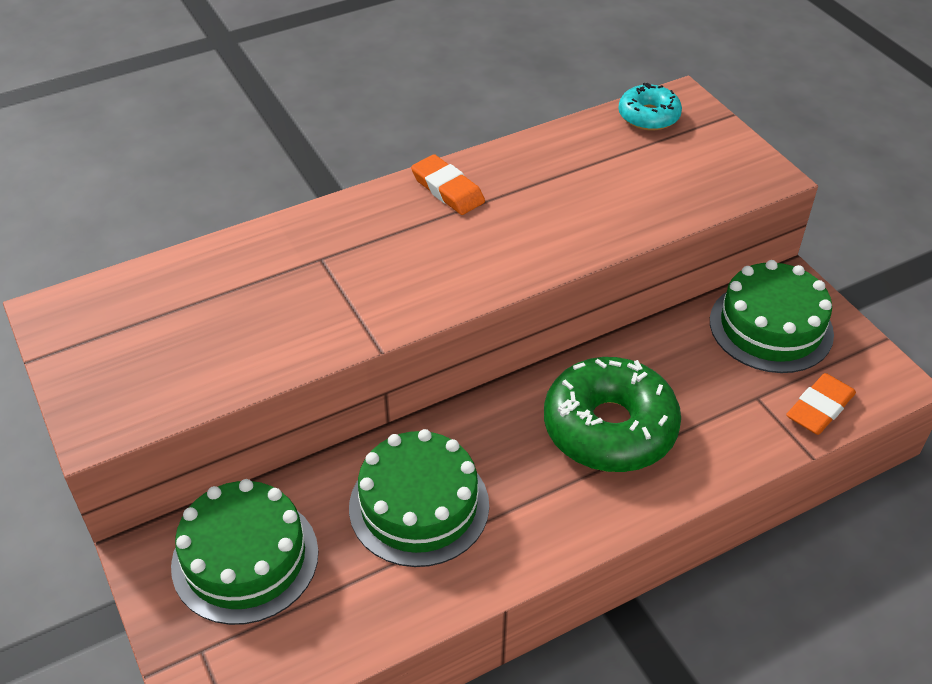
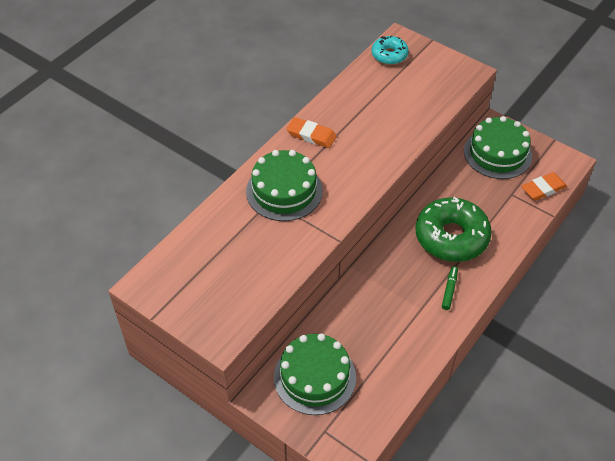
camera: 25 degrees left, 5 degrees up
green cake [349,429,489,567] -> green cake moved to [246,150,323,221]
orange eraser [786,373,856,435] -> orange eraser turned 45 degrees clockwise [521,172,567,201]
none -> green marker [442,266,458,310]

